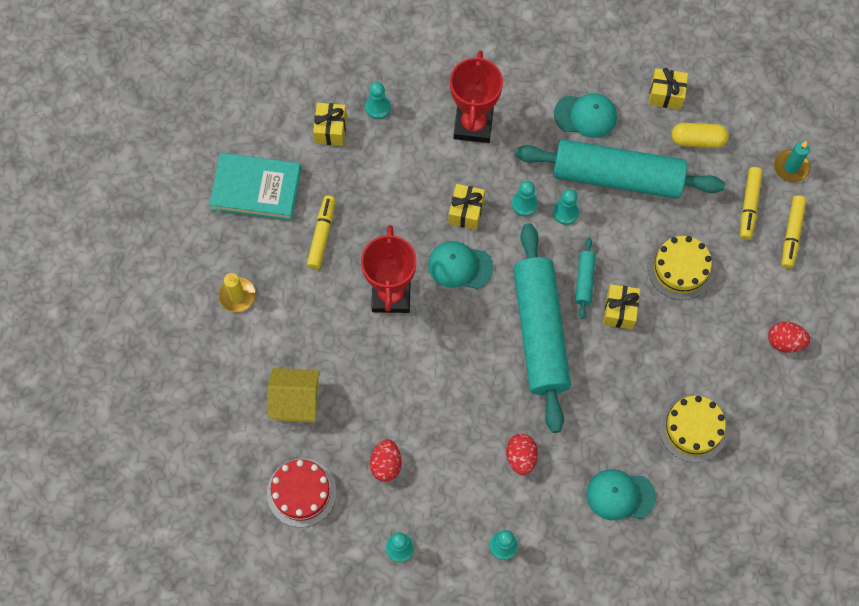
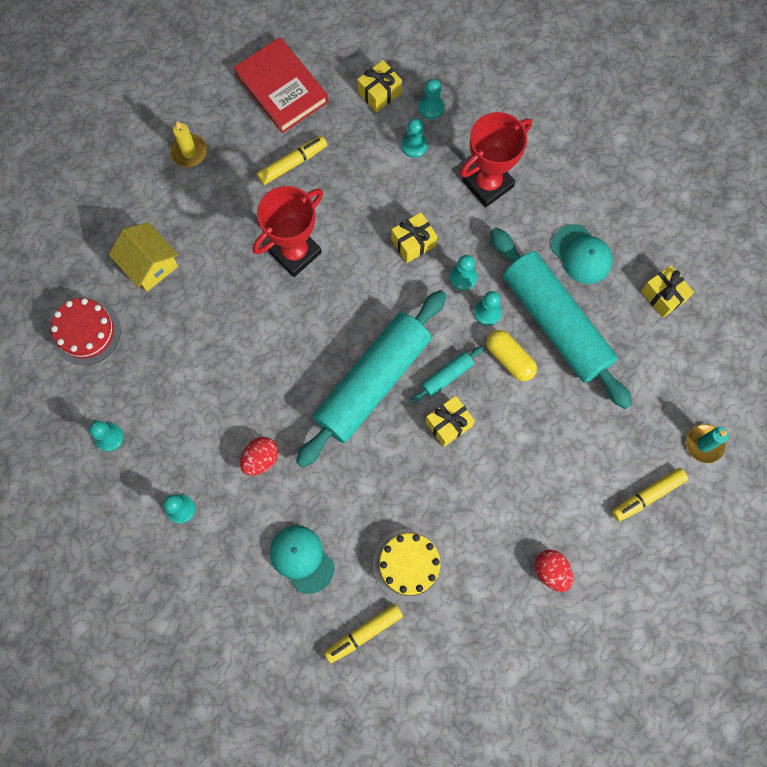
camera: 45 degrees right, 5 degrees up
turquoise book [209,153,301,221] -> red book [234,37,329,133]
red egg [370,439,402,482] -> none
turquoise cap [428,241,494,289] -> none
yellow cake [648,236,714,300] -> none
yellow capsule [671,123,729,148] -> yellow capsule moved to [486,330,537,381]
yellow marker [740,167,763,240] -> yellow marker moved to [324,604,403,663]
none -> turquoise pawn [401,118,428,158]

